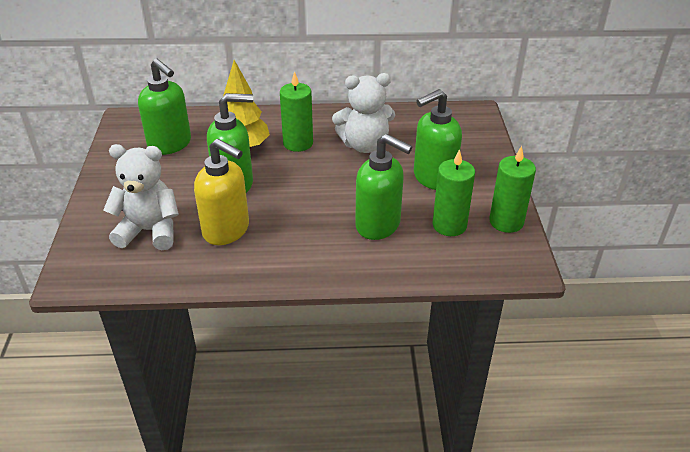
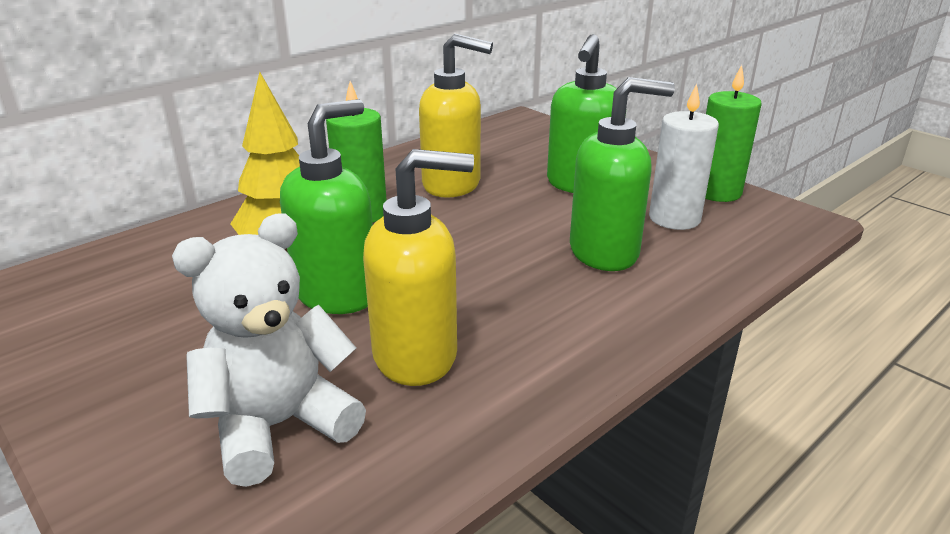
camera: 40 degrees left, 10 degrees down
green soap dispenser [138,59,191,155] -> none
white teddy bear [332,73,395,153] -> yellow soap dispenser [419,33,493,198]
green candle [432,149,475,236] -> white candle [649,84,719,230]

